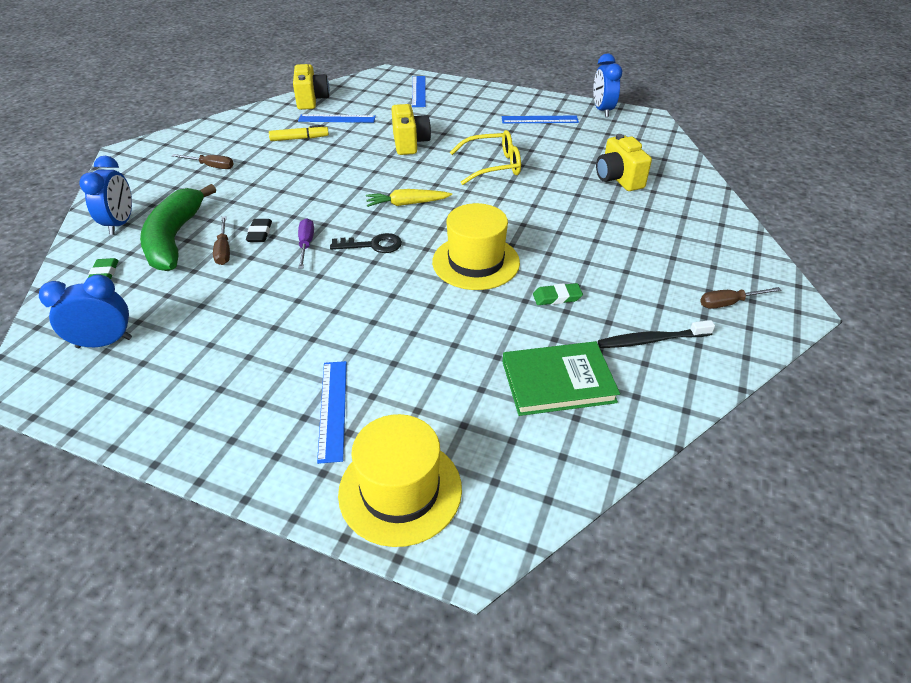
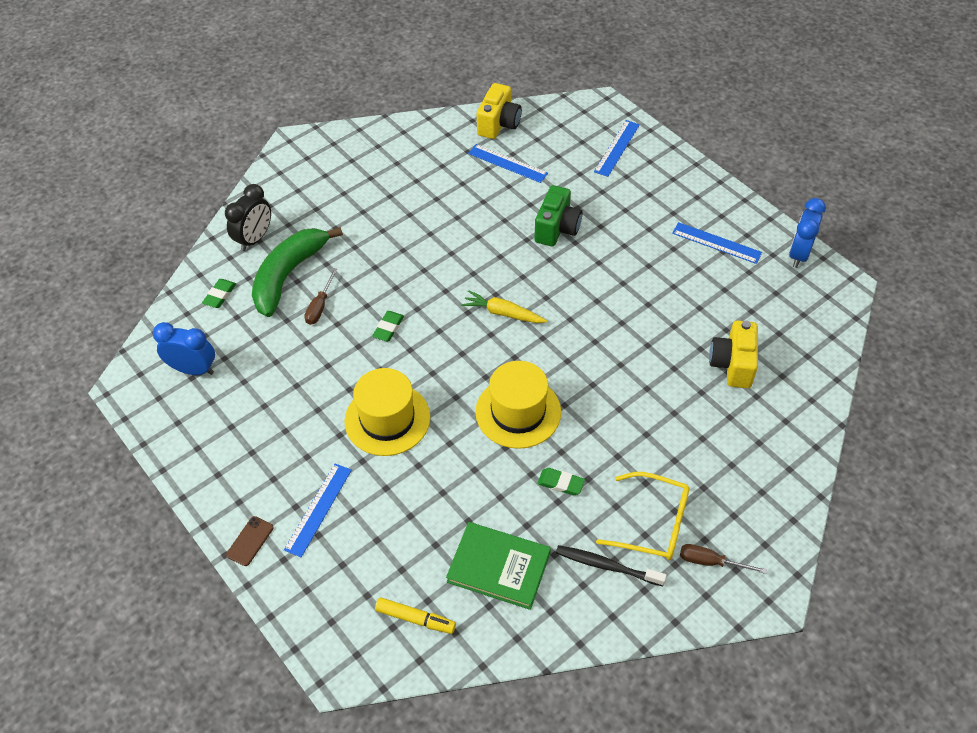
camera: 30 degrees right, 10 degrees up
blue clock [80,156,132,235] -> black clock [225,184,271,251]
brown screwdriver [172,154,234,169] -> none
black eraser [246,219,272,242] -> none
yellow marker [269,125,329,141] -> yellow marker moved to [375,597,456,634]
purple screwdriver [298,218,314,269] -> green eraser [372,311,404,341]
black key [330,233,402,253] -> none
yellow hat [338,414,462,547] -> yellow hat moved to [344,368,430,456]
yellow camera [391,104,431,155] -> green camera [535,185,582,247]
yellow glasses [450,130,521,185] -> yellow glasses moved to [596,472,689,560]
none -> brown phone [226,516,274,566]

